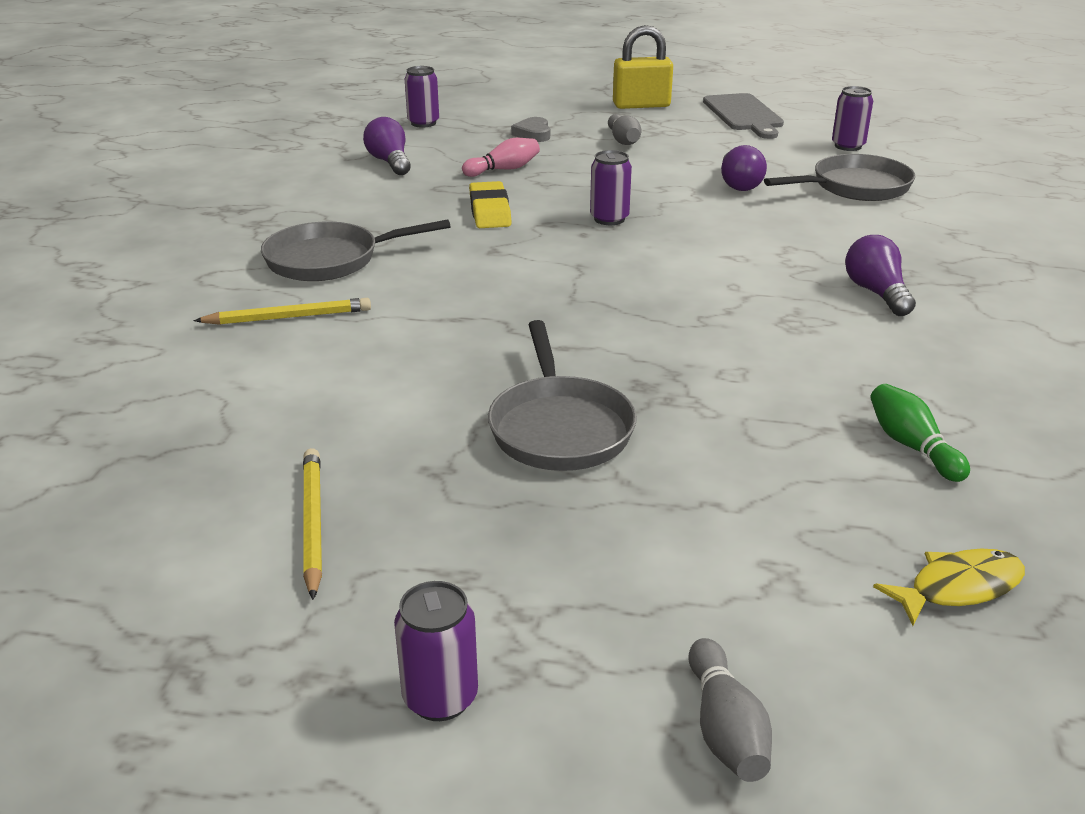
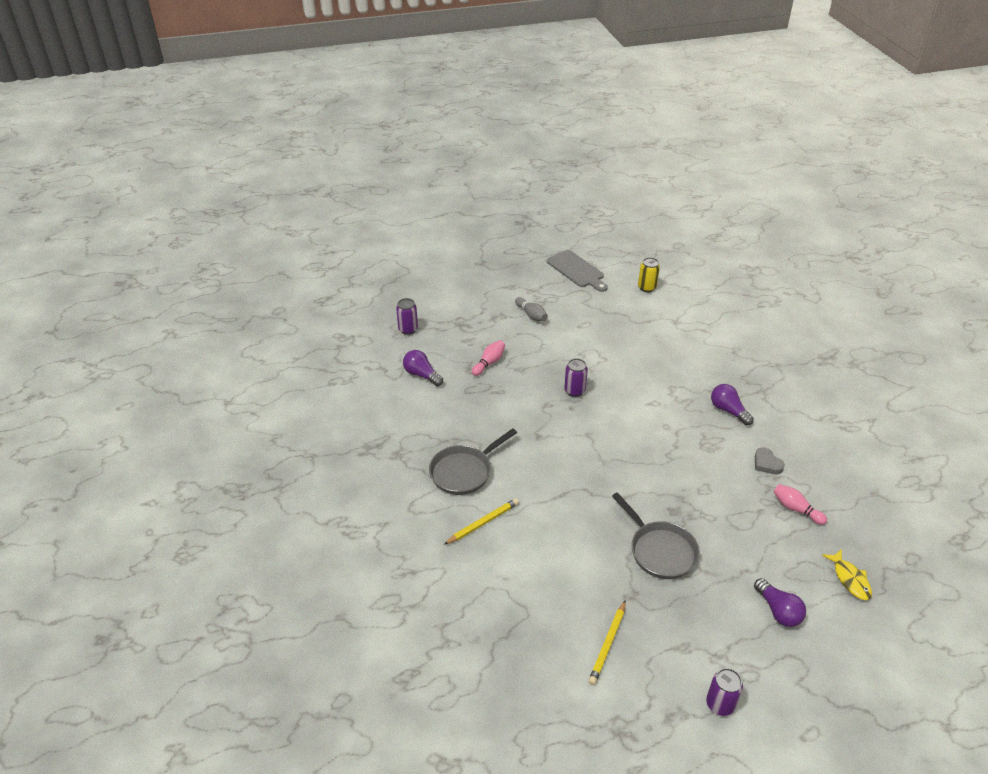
camera: 25 degrees left, 10 degrees up
yellow pencil [303,448,322,600] -> yellow pencil turned 120 degrees counterclockwise [588,600,626,685]
yellow eraser [469,181,512,228] -> none
grey heart [511,117,550,142] -> grey heart moved to [755,447,785,475]
yellow padlock [613,25,673,109] -> none
grey bowling pin [688,638,772,782] -> none
purple light bulb [721,145,767,191] -> purple light bulb moved to [754,578,806,627]
grey pan [764,154,916,201] -> none
purple can [832,86,873,151] -> yellow can [638,257,660,292]
green bowling pin [870,384,970,482] -> pink bowling pin [773,484,827,525]
yellow fish [873,548,1025,626] -> yellow fish turned 120 degrees clockwise [822,549,872,600]

